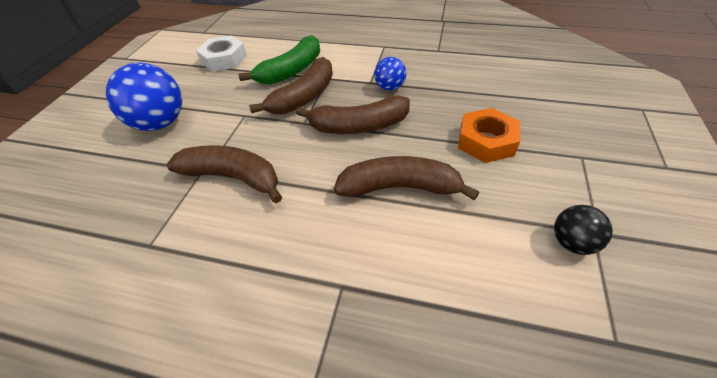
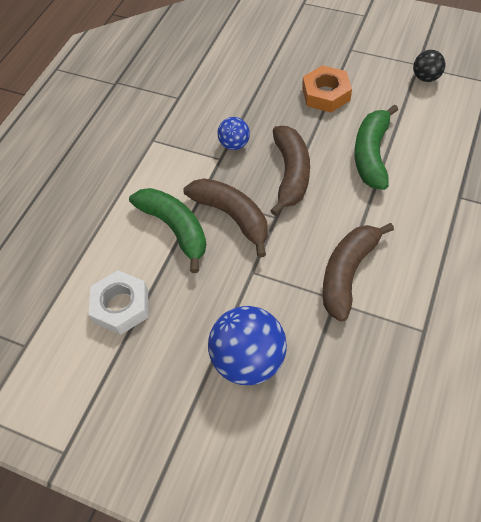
camera: 80 degrees left, 10 degrees up
brown banana [334,156,479,200] -> green banana [354,104,398,190]

